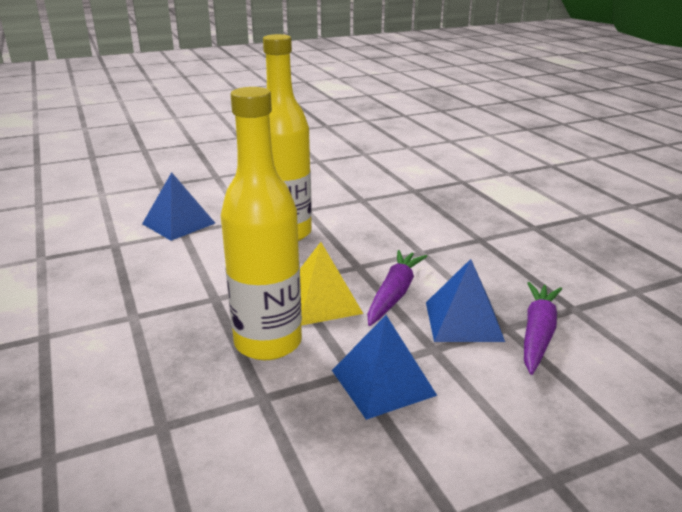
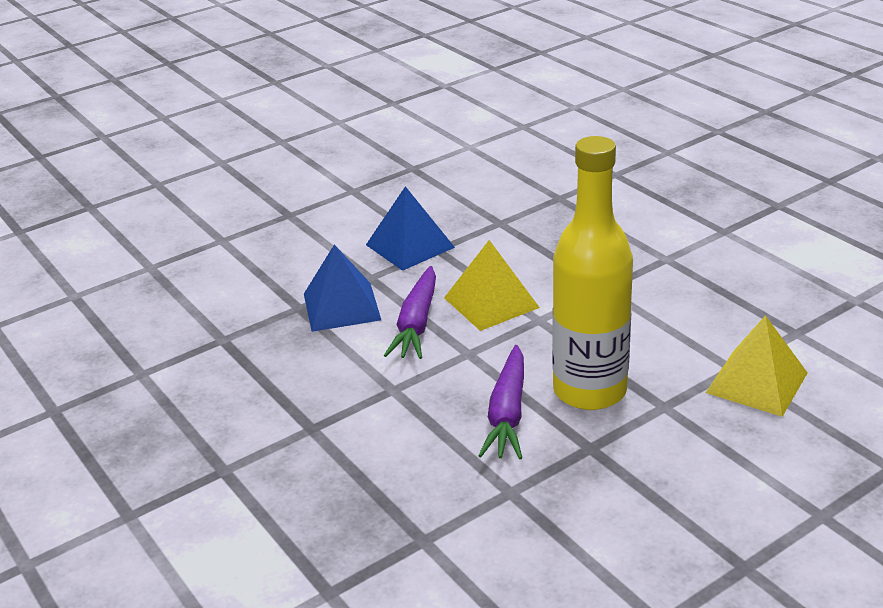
camera: 170 degrees right, 5 degrees up
blue pyramid [142,172,215,241] -> yellow pyramid [706,315,808,417]
yellow bottle [221,87,302,360] -> none
purple carrot [524,282,562,375] -> purple carrot moved to [478,345,524,459]

